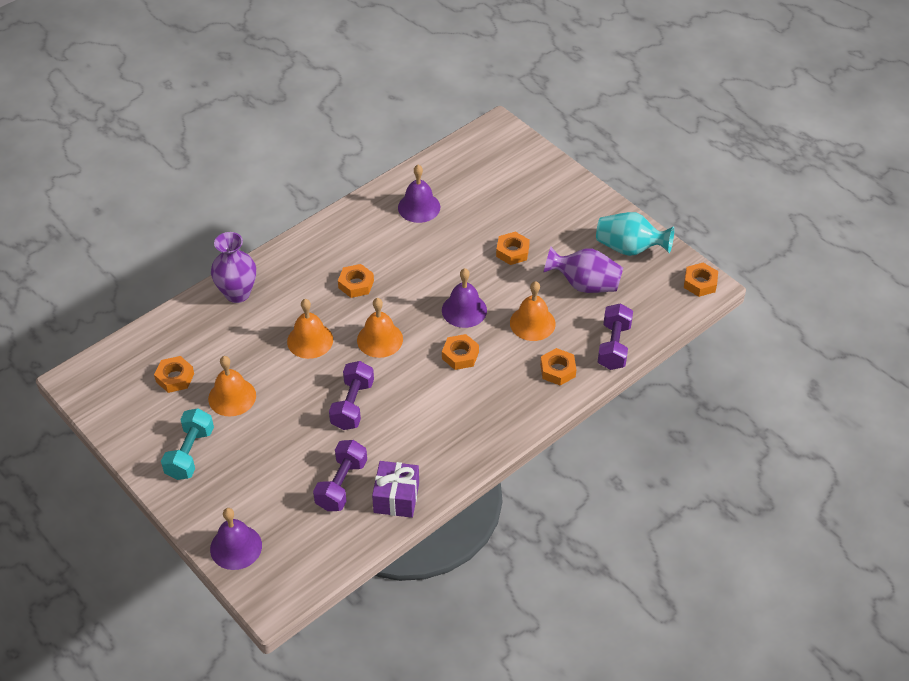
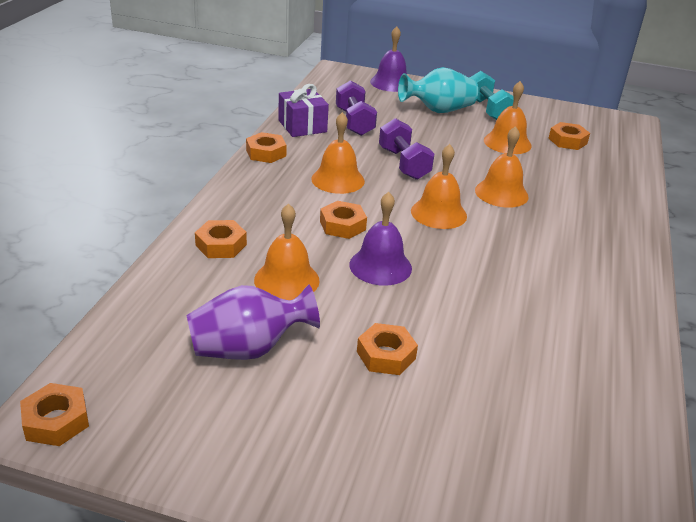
camera: 145 degrees right, 15 degrees down
purple vase [211,232,256,303] -> none
orange nut [338,264,374,298] -> orange nut moved to [246,132,287,163]
purple bell [398,165,440,223] -> none
turquoise vase [596,212,674,256] -> turquoise vase moved to [398,67,478,113]
purple dumbbell [598,303,633,370] -> none
none -> orange bell [311,112,365,194]

